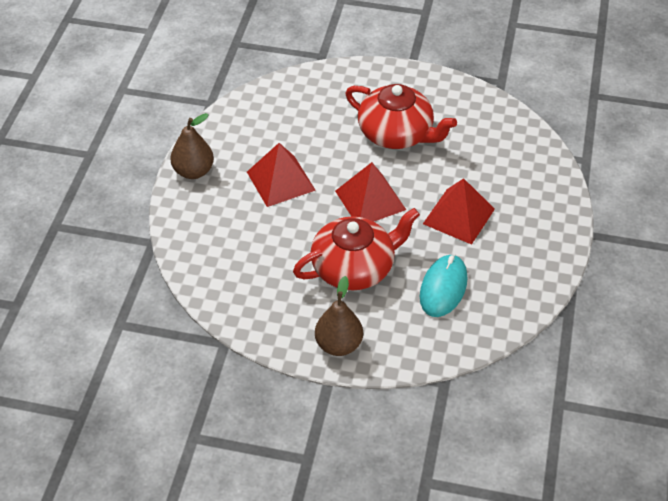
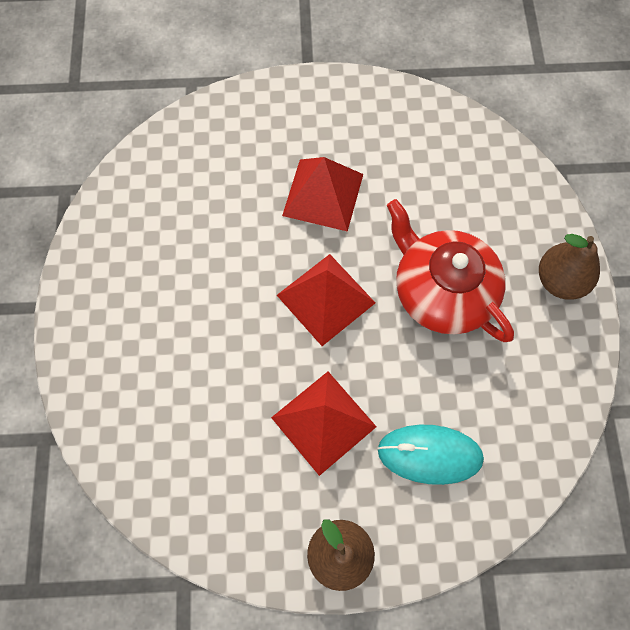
camera: 105 degrees left, 20 degrees up
red teapot [345,84,457,149] -> none
turquoise mouse [420,255,467,317] -> turquoise mouse moved to [378,425,484,485]

